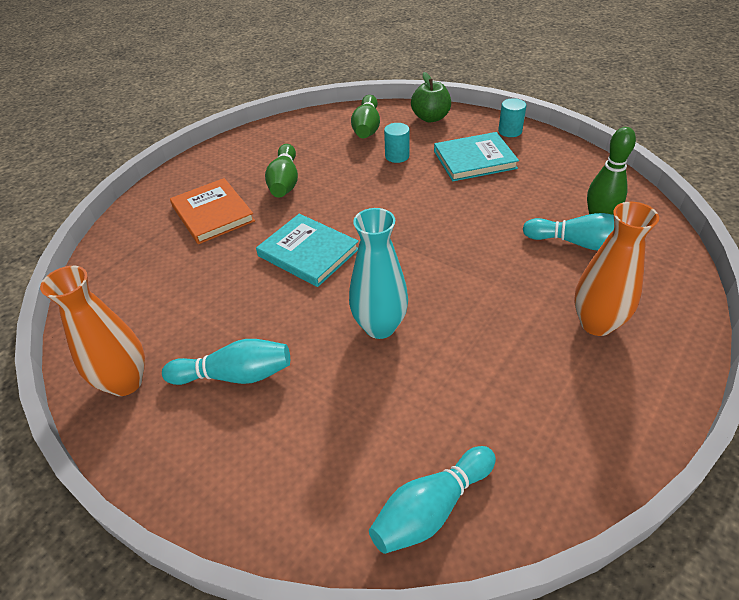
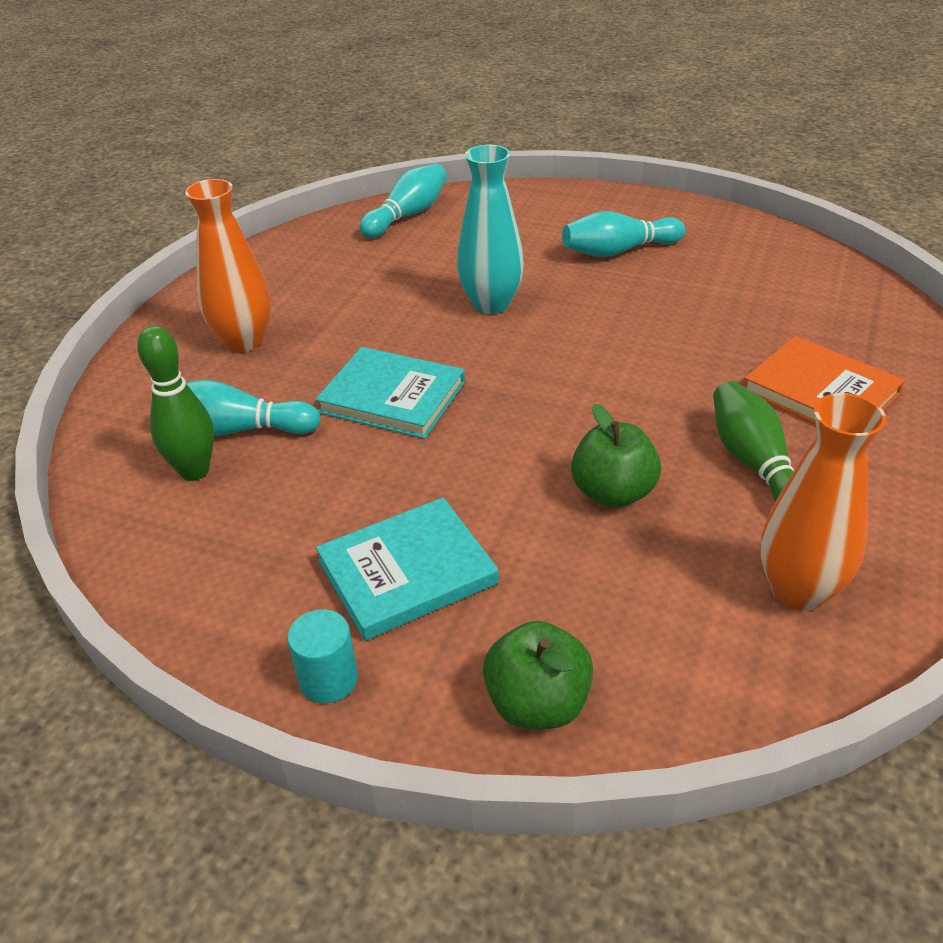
camera: 165 degrees right, 5 degrees down
orange vase [40,266,145,396] -> orange vase moved to [760,393,887,611]
turquoise book [256,214,359,287] -> turquoise book moved to [315,347,465,439]
green bowling pin [351,95,380,138] -> none
turquoise cylinder [384,123,410,163] -> none
none -> green apple [571,404,661,508]

